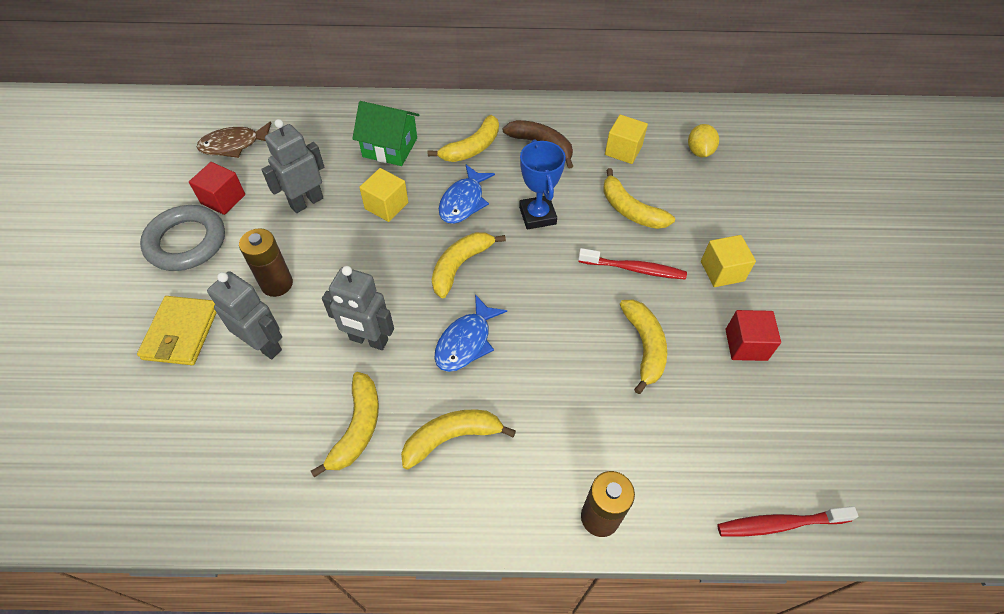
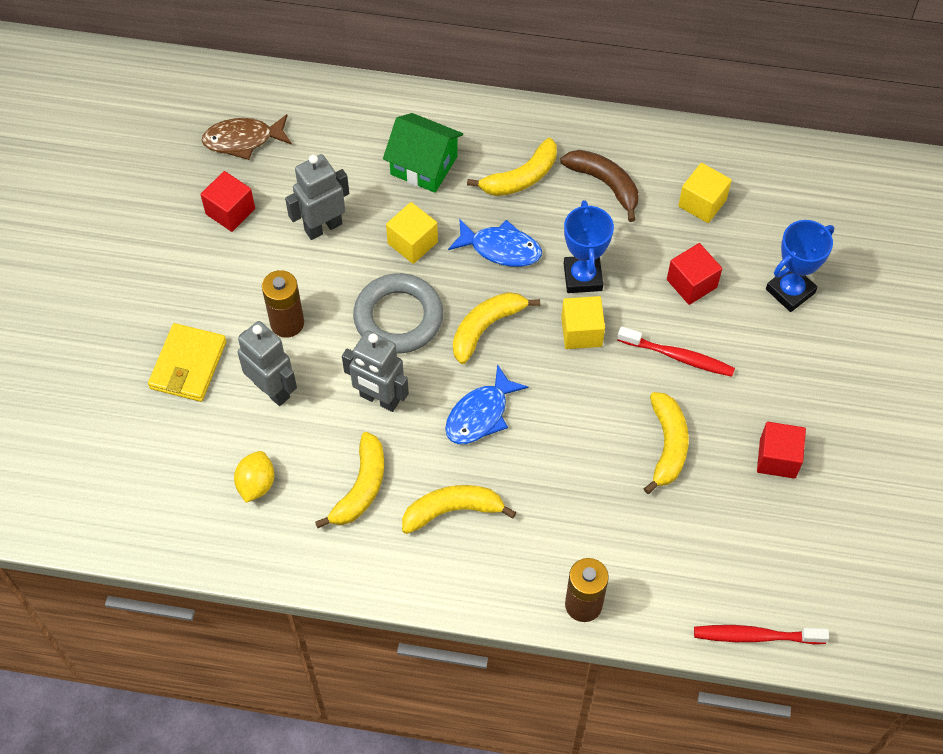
camera: 10 degrees right, 5 degrees up
grey ring [140,205,225,271] -> grey ring moved to [353,273,443,354]
blue fish [439,165,495,224] -> blue fish turned 105 degrees counterclockwise [448,218,542,267]
yellow banana [603,168,675,229] -> red cube [667,243,722,305]
yellow lemon [688,124,719,157] -> yellow lemon moved to [234,451,275,503]
yellow cube [701,235,756,287] -> yellow cube moved to [561,296,605,349]
none -> blue trophy [766,220,834,312]

